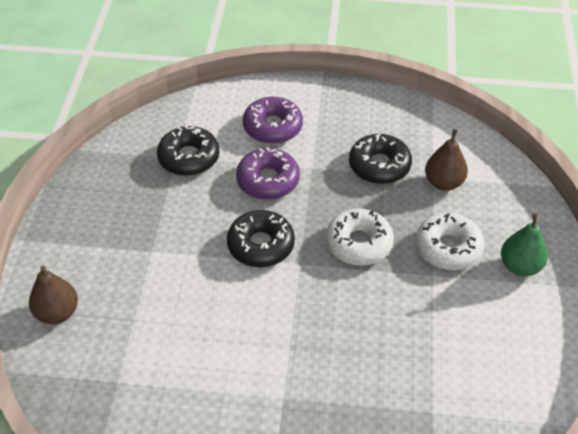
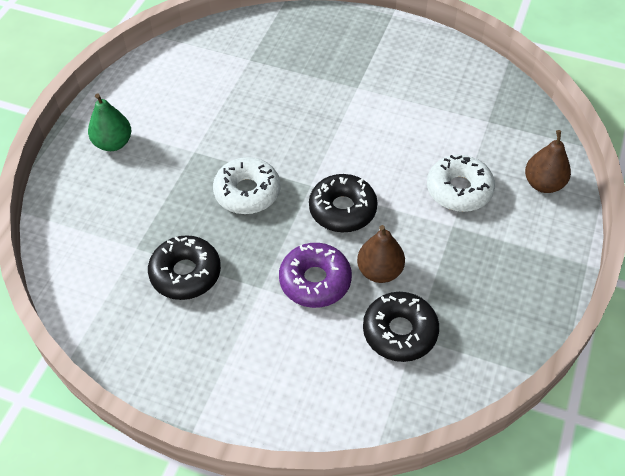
camera: 165 degrees left, 5 degrees up
purple donut [243,97,303,144] -> none
white donut [416,213,485,270] -> white donut moved to [427,155,495,212]
brown pear [425,129,468,191] -> brown pear moved to [357,225,405,283]

